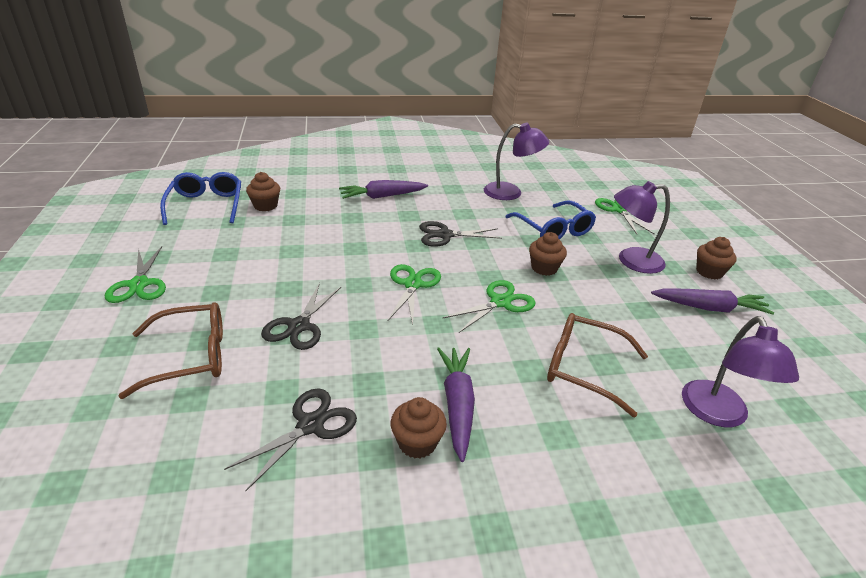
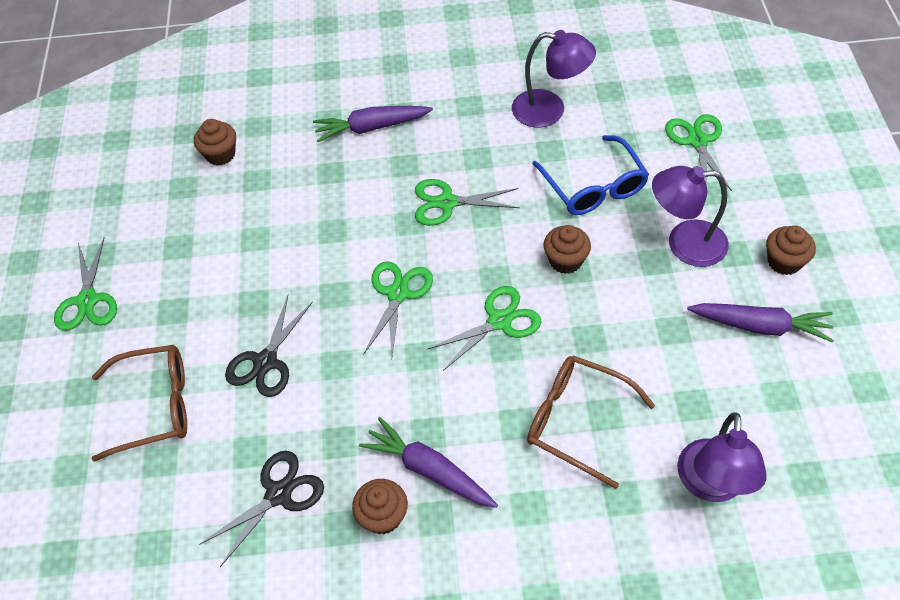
camera: 10 degrees right, 20 degrees up
blue glasses [160,172,241,225] -> none
black scissors [419,221,502,247] -> green scissors [415,179,520,226]
purple carrot [437,347,475,462] -> purple carrot turned 60 degrees counterclockwise [359,417,498,508]

